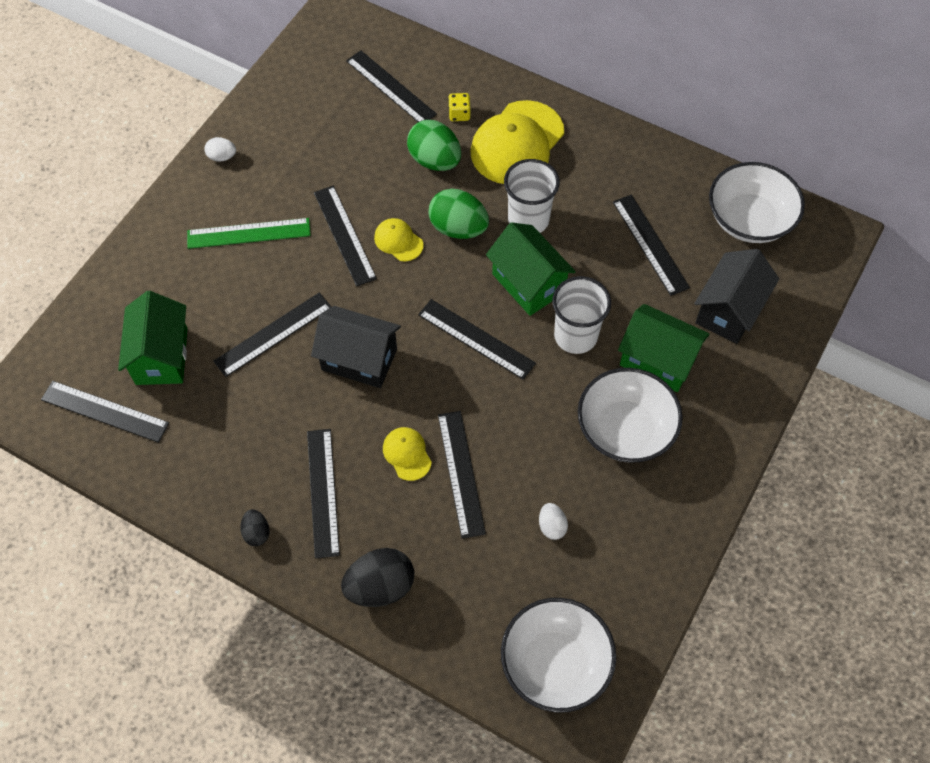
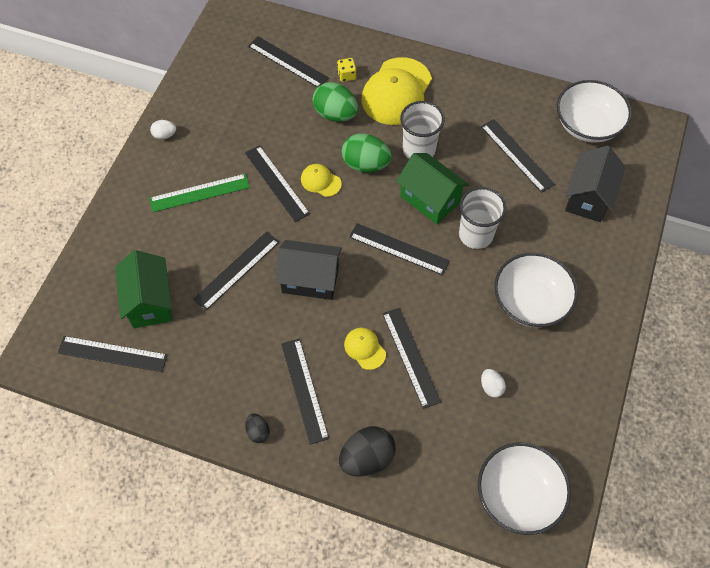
camera: 10 degrees left, 0 degrees up
green house [618,304,710,392] -> none

